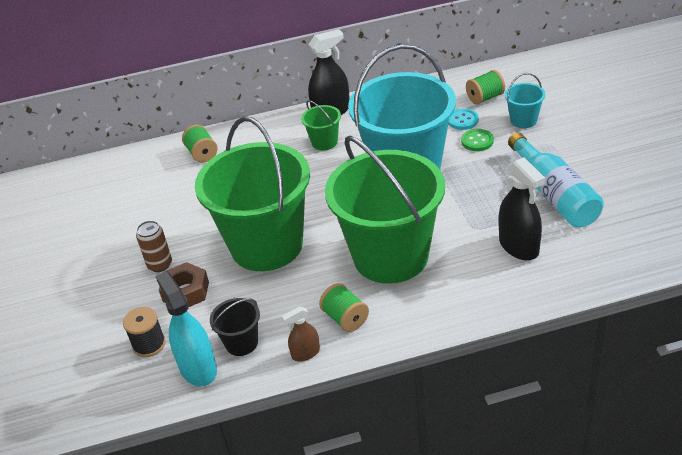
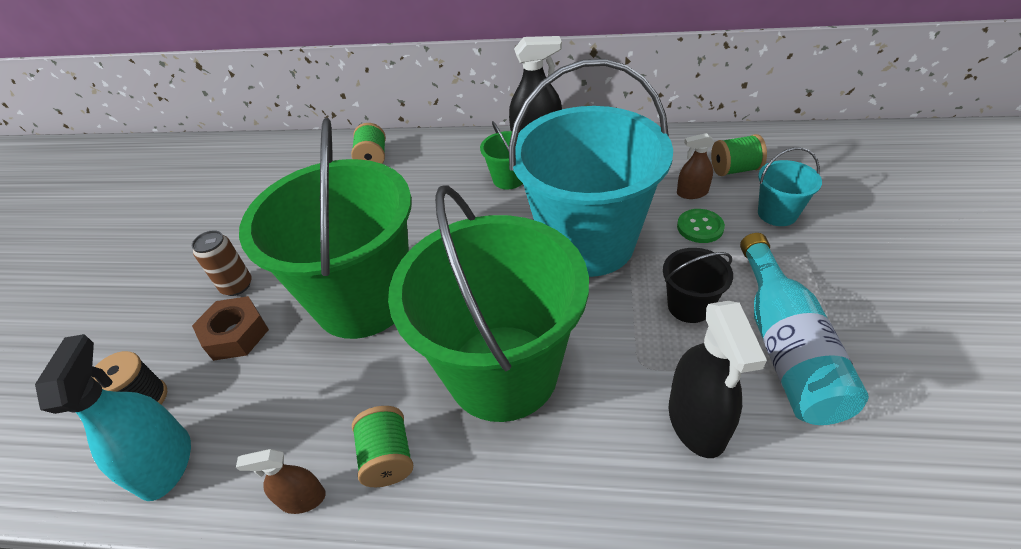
camera: 20 degrees right, 5 degrees up
black bucket [210,298,260,356] -> black bucket moved to [663,248,733,323]
turquoise button [448,108,479,130] -> brown spray bottle [677,133,715,199]

